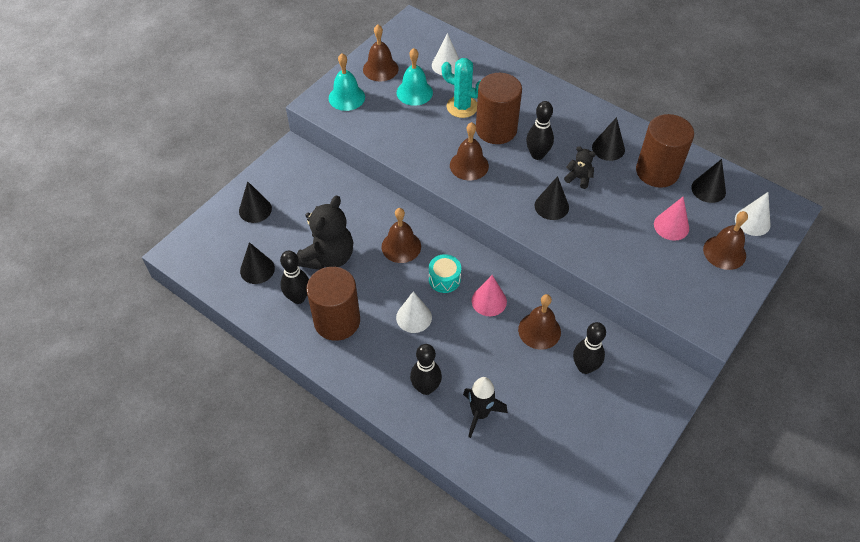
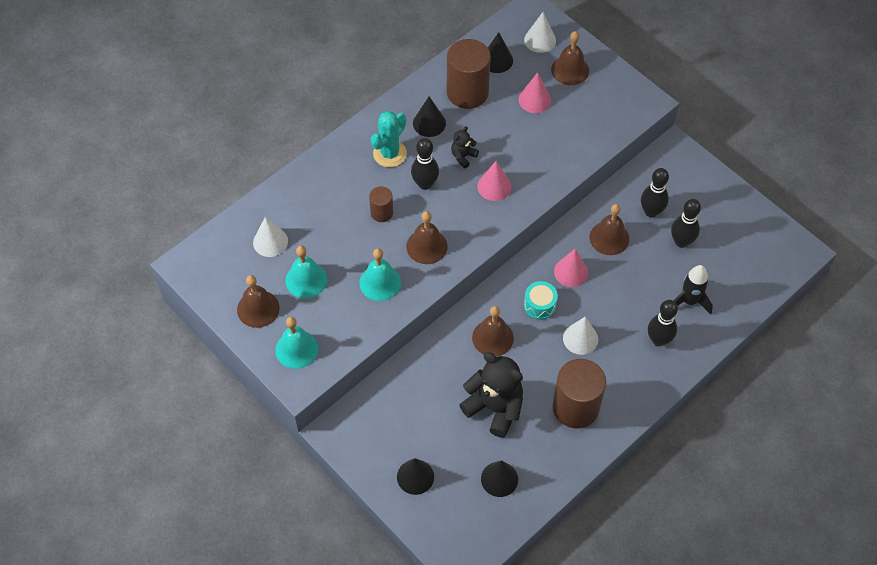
camera: 80 degrees left, 5 degrees up
black bowling pin [280,251,309,304] -> black bowling pin moved to [671,199,701,248]
turquoise cactus [442,58,481,118] -> turquoise cactus moved to [371,111,407,167]
brown cylinder [476,73,522,144] -> brown cylinder [369,186,393,222], size x0.51
black cone [535,176,569,220] -> pink cone [477,161,511,201]
none -> turquoise bell [359,248,401,301]

